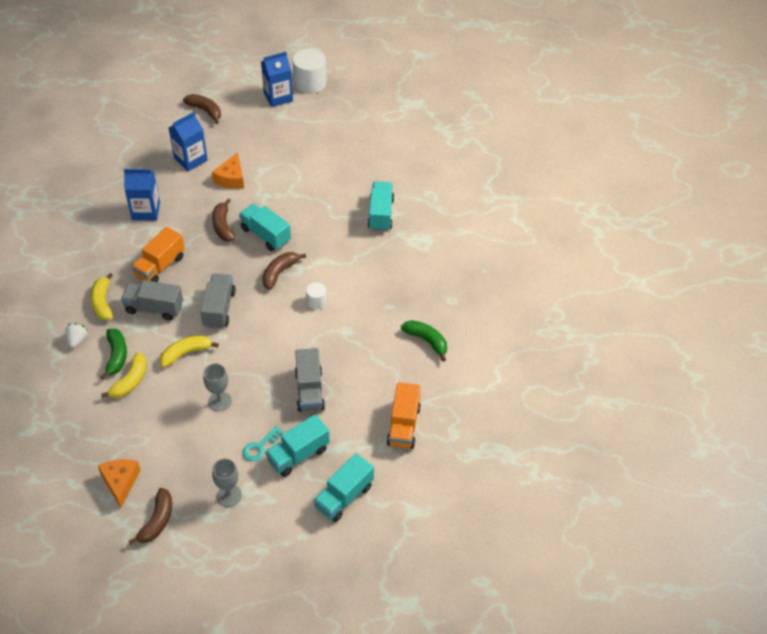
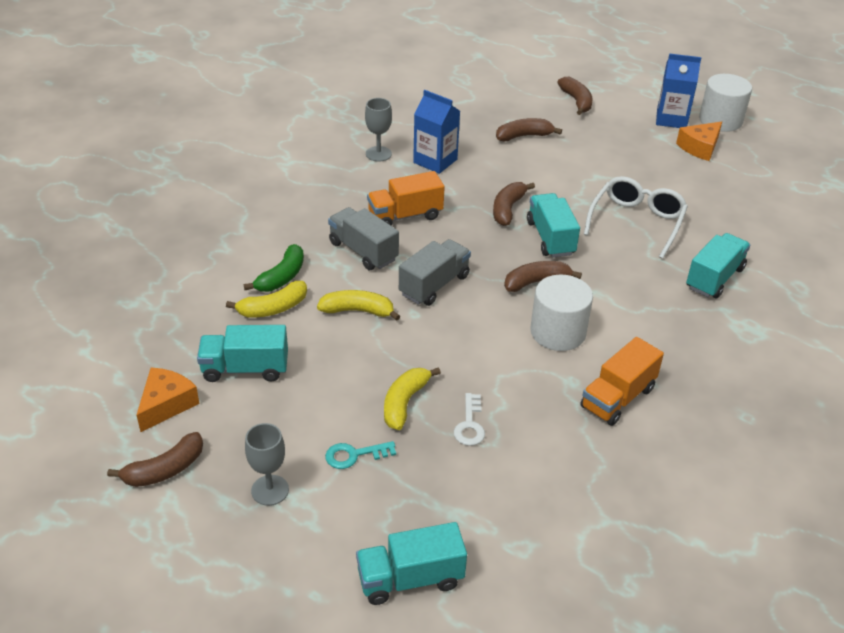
camera: 35 degrees right, 10 degrees down
white strawberry [65,323,88,348] -> none
yellow banana [91,273,113,320] -> yellow banana moved to [384,367,441,430]
blue carton [168,112,208,171] -> brown banana [496,118,562,141]
grey goblet [203,363,232,411] -> grey goblet moved to [365,98,392,162]
orange cheese [212,152,244,189] -> orange cheese moved to [676,121,722,161]
turquoise truck [265,414,330,477] -> turquoise truck moved to [197,325,288,382]
grey truck [295,348,325,412] -> white key [454,393,485,446]
white cylinder [306,282,327,309] -> white cylinder [530,275,593,351], size x1.93
orange truck [387,382,421,449] -> orange truck moved to [580,337,664,426]
green banana [401,320,447,361] -> none
none -> white glasses [584,176,688,259]

